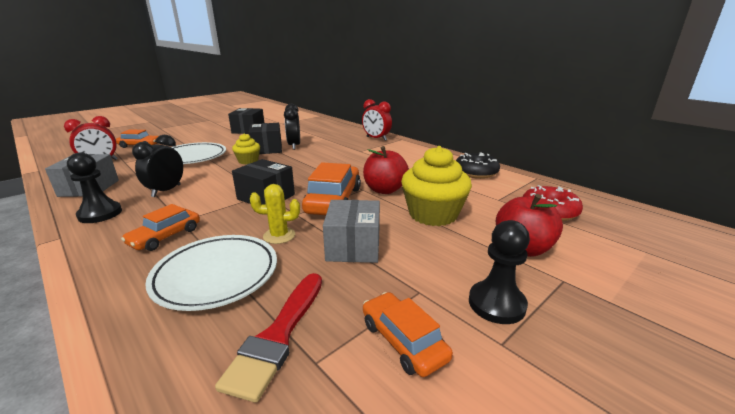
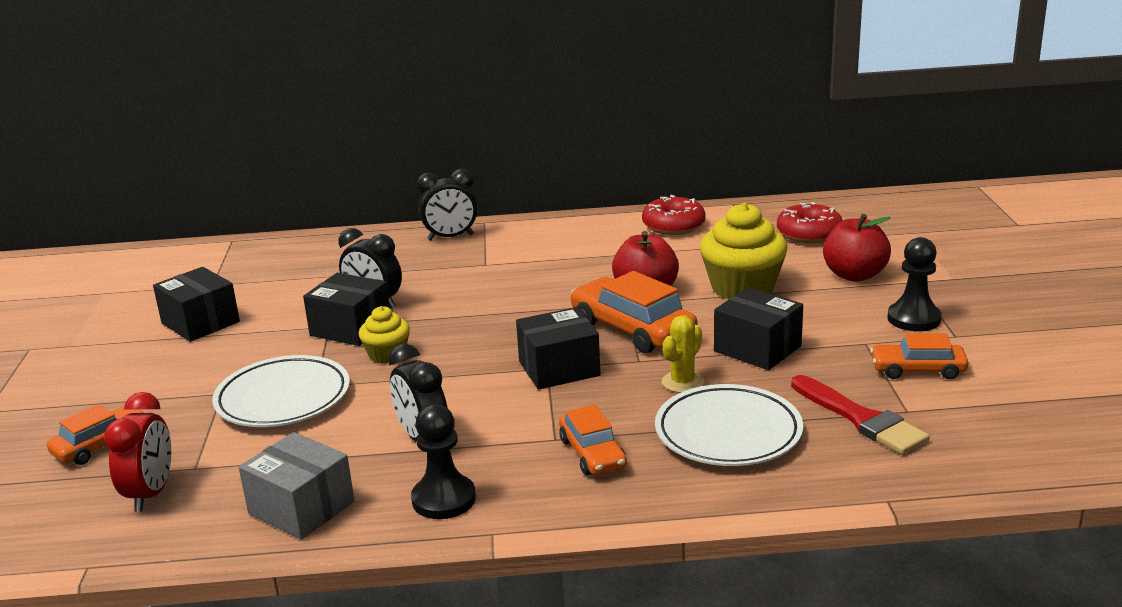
camera: 50 degrees left, 0 degrees up
grey box [323,200,380,263] -> black box [714,287,803,370]
red clock [362,99,392,141] -> black clock [417,169,478,240]
black donut [456,152,500,179] -> red donut [642,195,706,235]

